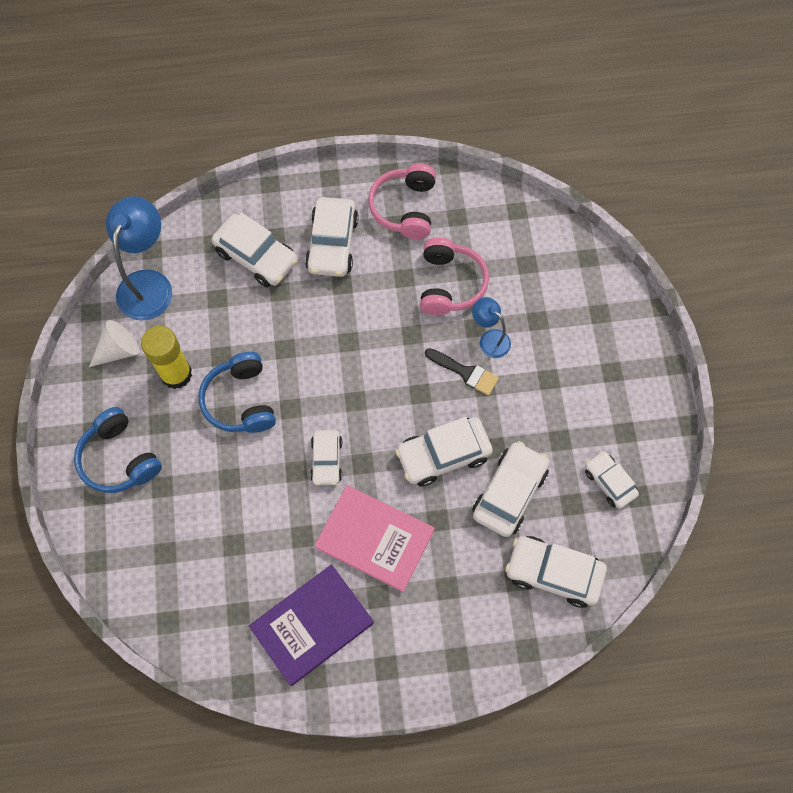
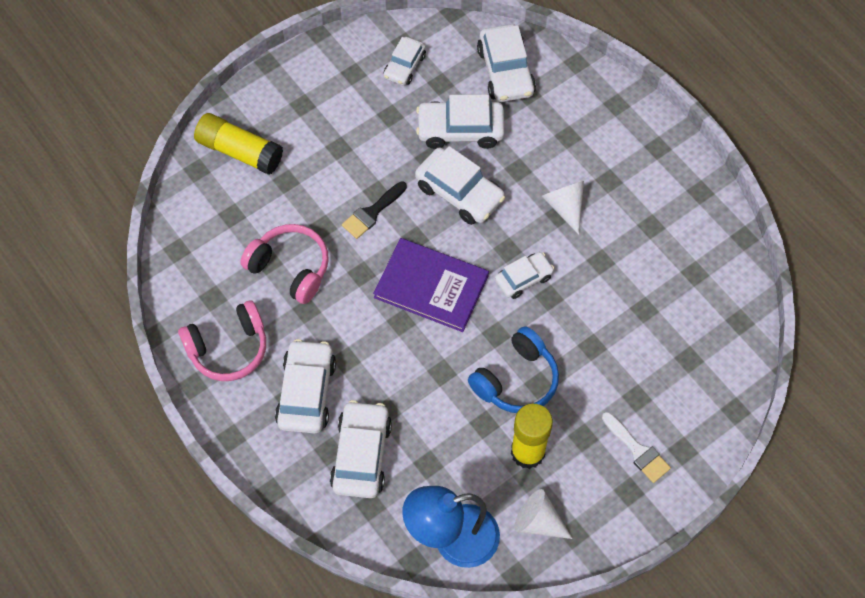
camera: 120 degrees left, 5 degrees down
blue headphones [74,407,162,493] -> white brush [602,412,671,483]
purple book [249,564,374,686] -> purple book moved to [373,238,489,332]
white car [305,197,359,277] -> white car turned 60 degrees counterclockwise [275,339,336,434]
pink book [314,485,435,592] -> white cone [542,181,584,235]
pink headphones [420,237,489,315] -> pink headphones turned 60 degrees clockwise [240,224,329,304]
black brush [425,348,499,396] -> black brush turned 135 degrees counterclockwise [342,181,407,239]
blue lamp [472,297,511,358] -> none
none -> yellow glue stick [194,113,283,175]

